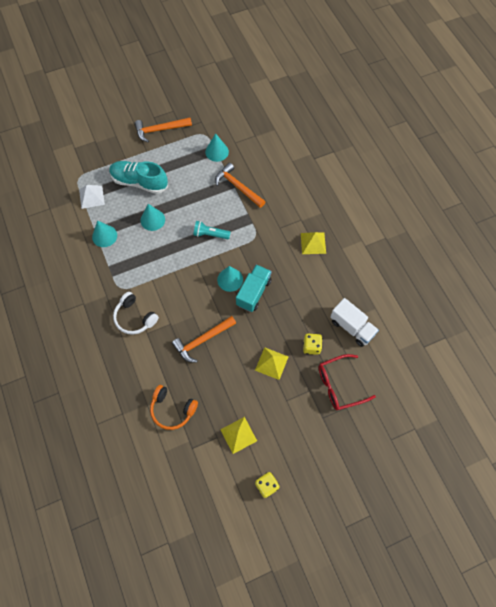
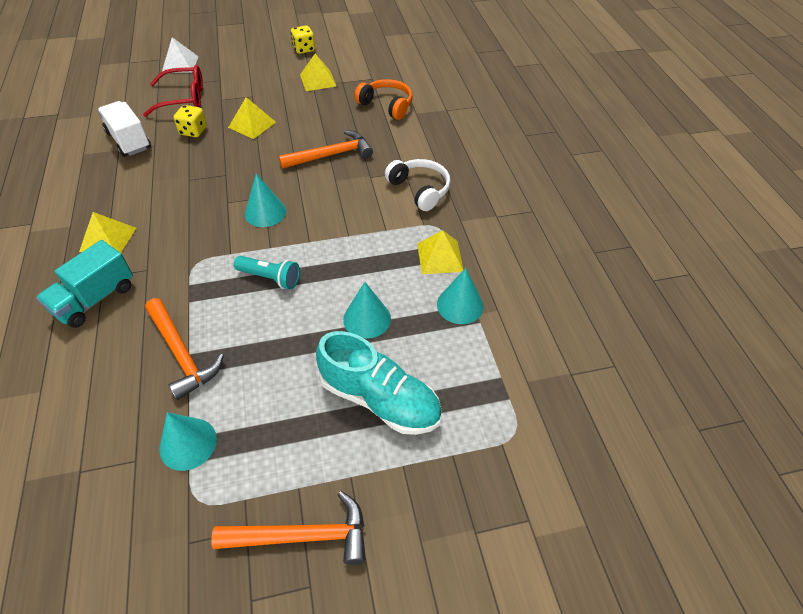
camera: 170 degrees left, 15 degrees down
white pyramid [79,185,105,209] -> white pyramid moved to [162,37,199,72]
turquoise truck [236,264,272,312] -> turquoise truck moved to [36,240,133,328]
none -> yellow pyramid [417,230,463,274]

